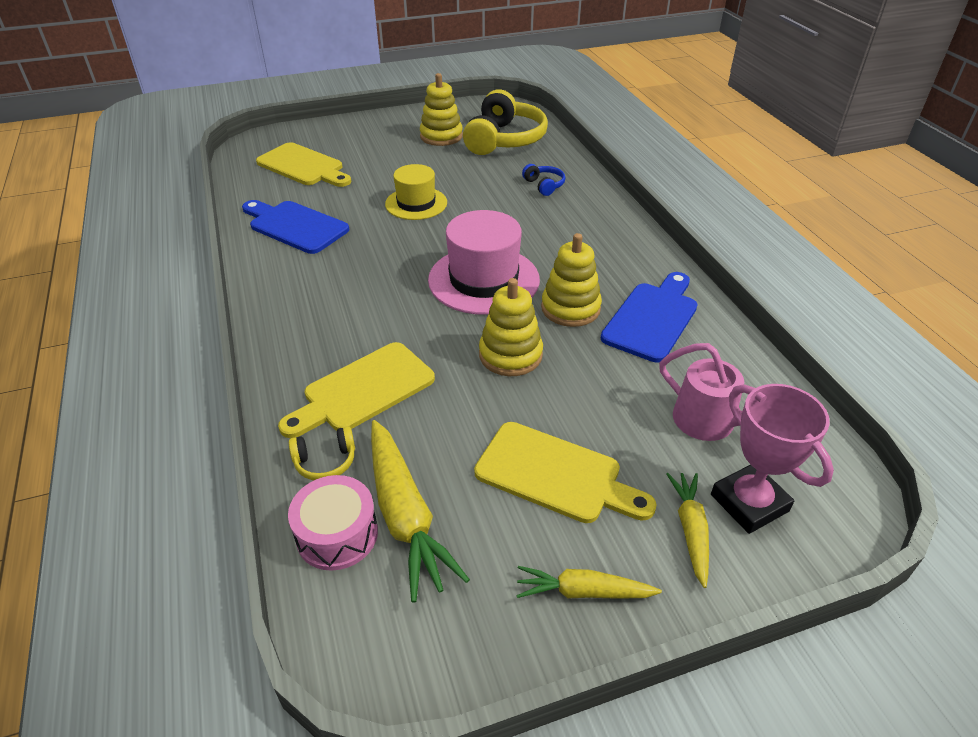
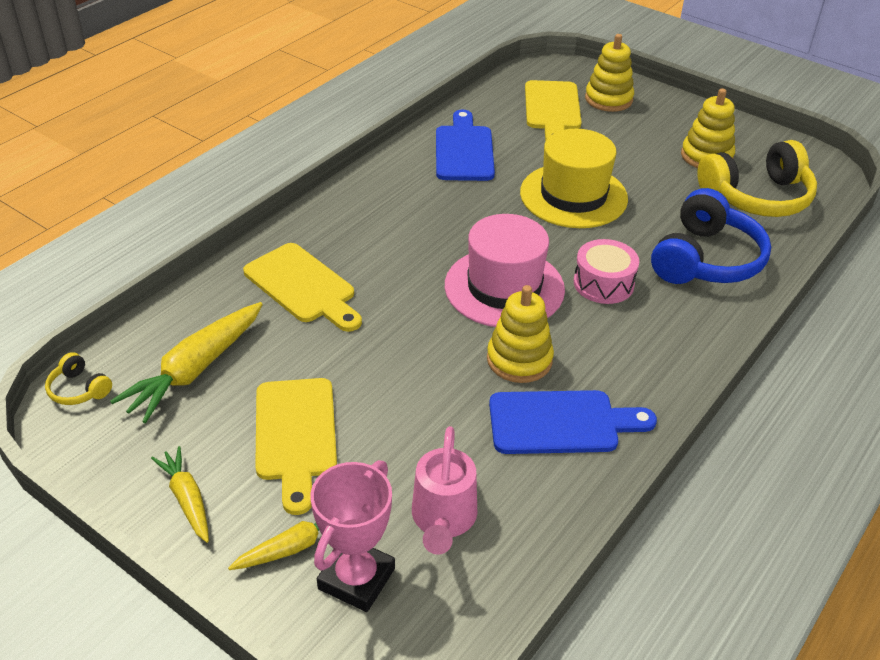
camera: 55 degrees right, 0 degrees up
yellow cutting board [278,342,435,438] -> yellow cutting board turned 150 degrees counterclockwise [243,243,362,332]
pink drum [288,475,378,571] -> pink drum moved to [574,239,639,304]
yellow headphones [289,426,355,480] -> yellow headphones moved to [45,352,112,405]
yellow hat [385,164,447,220] -> yellow hat [520,129,628,228], size x1.56
yellow stacking toy [479,278,543,376] -> yellow stacking toy moved to [585,34,634,112]
blue headphones [522,164,565,196] -> blue headphones [651,188,771,284], size x2.26

